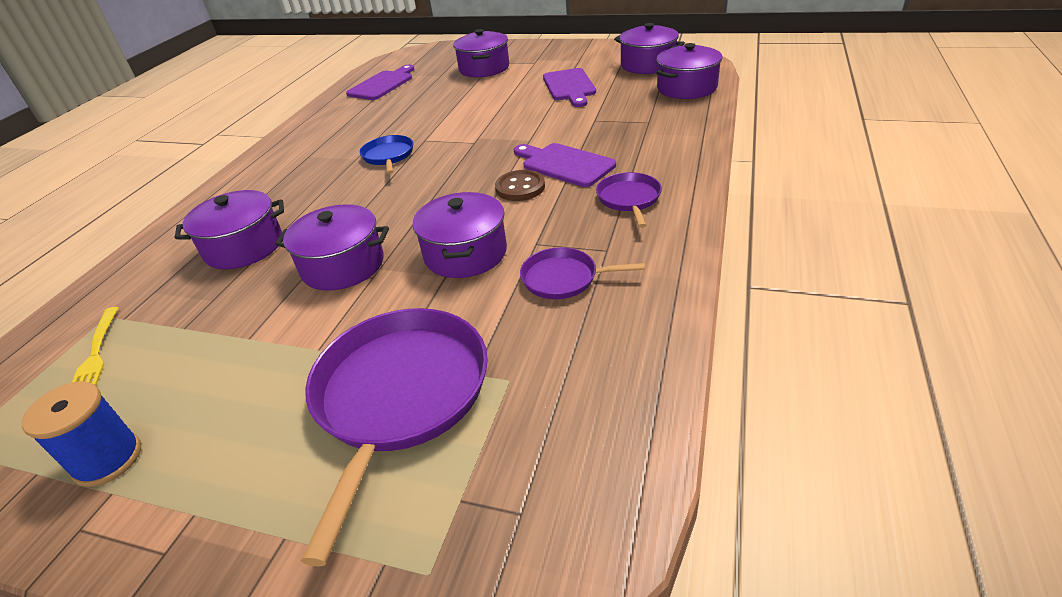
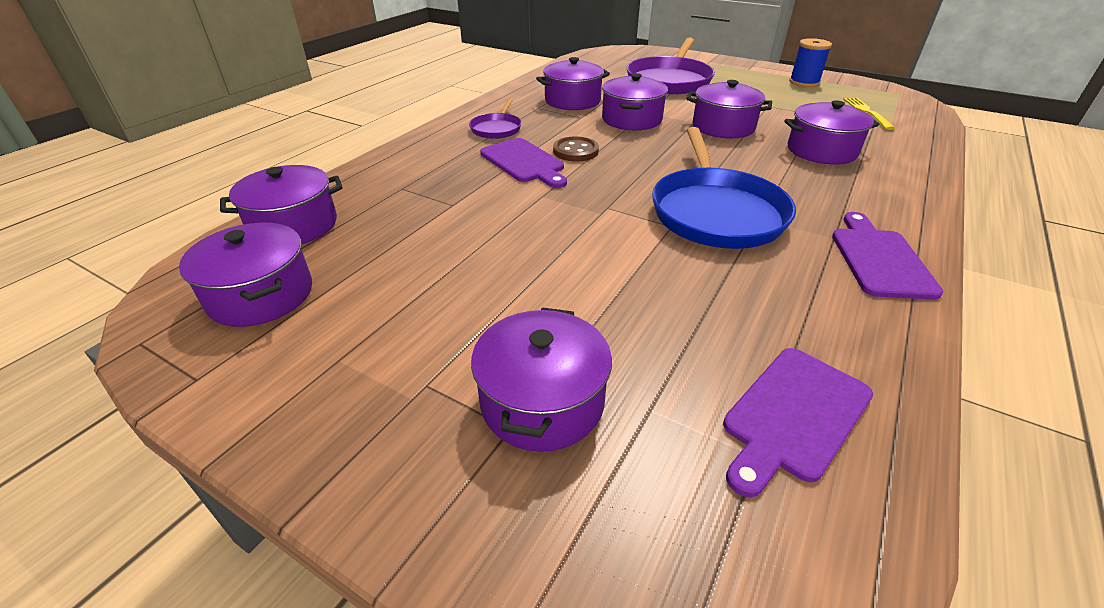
camera: 170 degrees left, 0 degrees up
blue pan [359,135,413,174] -> blue pan [652,127,796,249], size x1.99
purple pan [520,247,645,299] -> purple pot [536,57,610,110]
purple cutting board [543,68,596,107] -> purple cutting board moved to [832,212,943,300]

